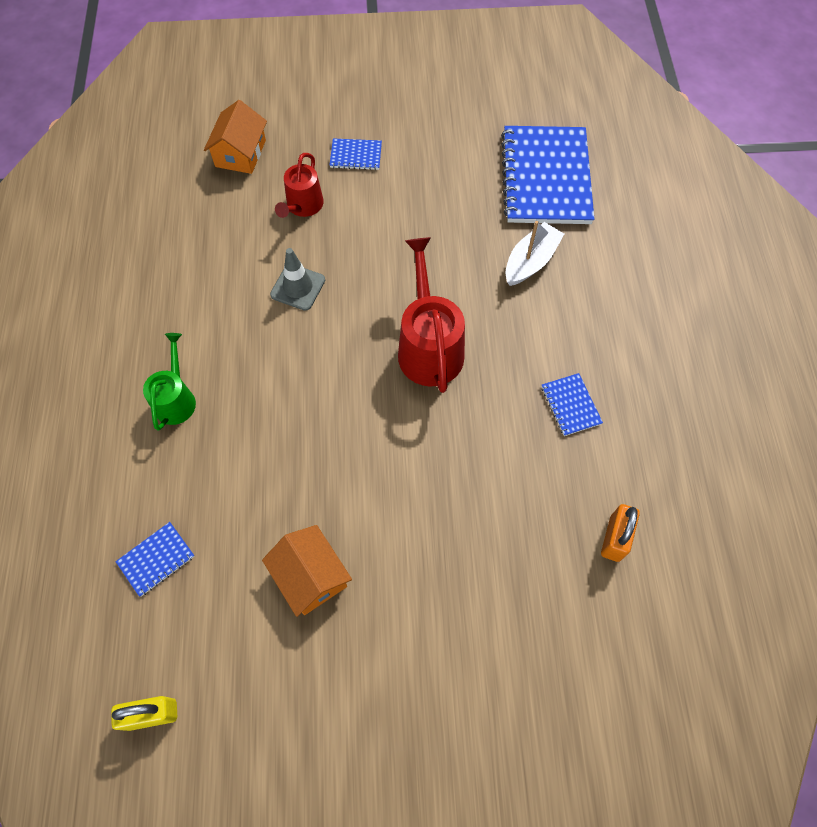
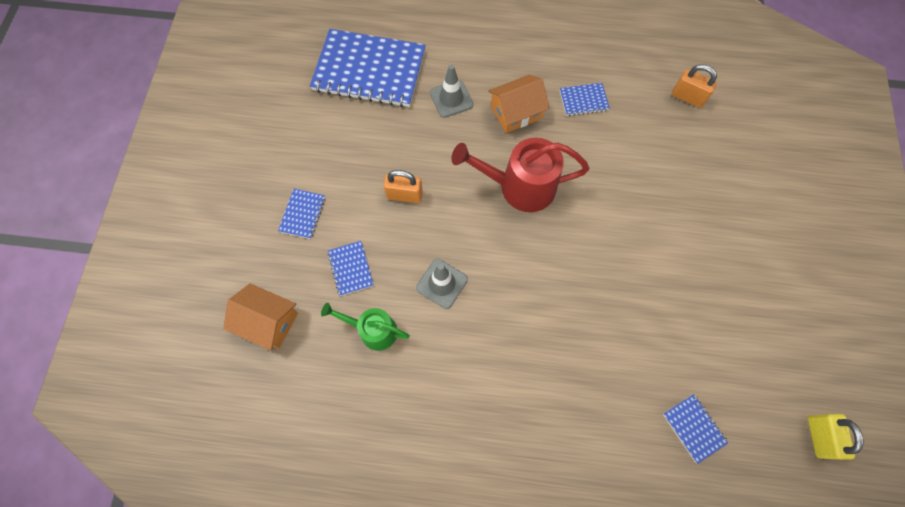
camera: 80 degrees left, 5 degrees up
green watering can [143,333,196,431] -> green watering can moved to [321,303,410,351]
orange house [262,525,352,617] -> orange house moved to [488,75,550,133]
red watering can [275,153,324,218] -> blue notebook [327,241,374,296]
white boat [505,221,564,286] -> grey traffic cone [430,65,473,118]
none -> orange padlock [384,170,423,203]

